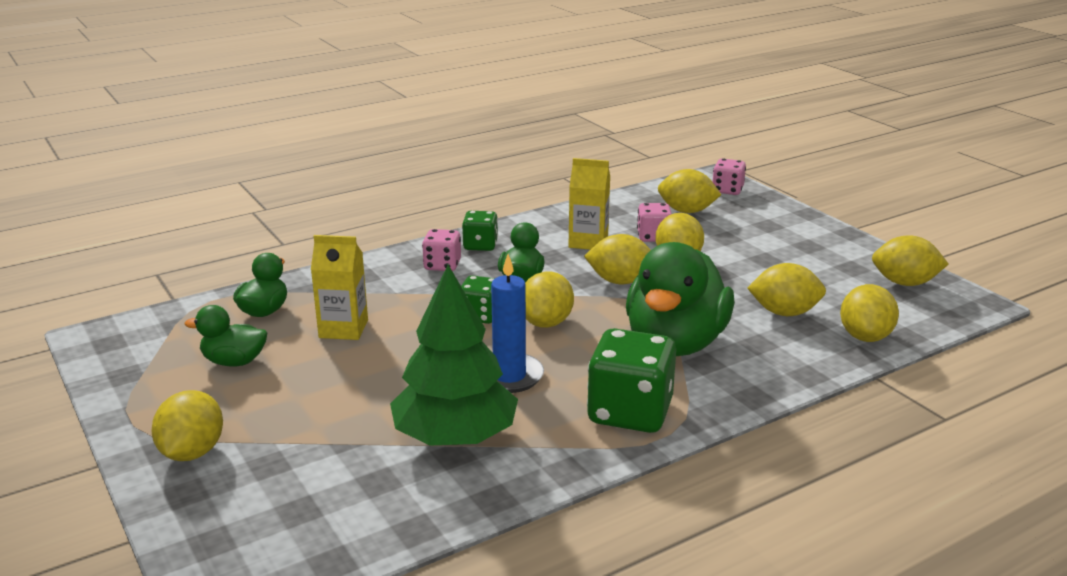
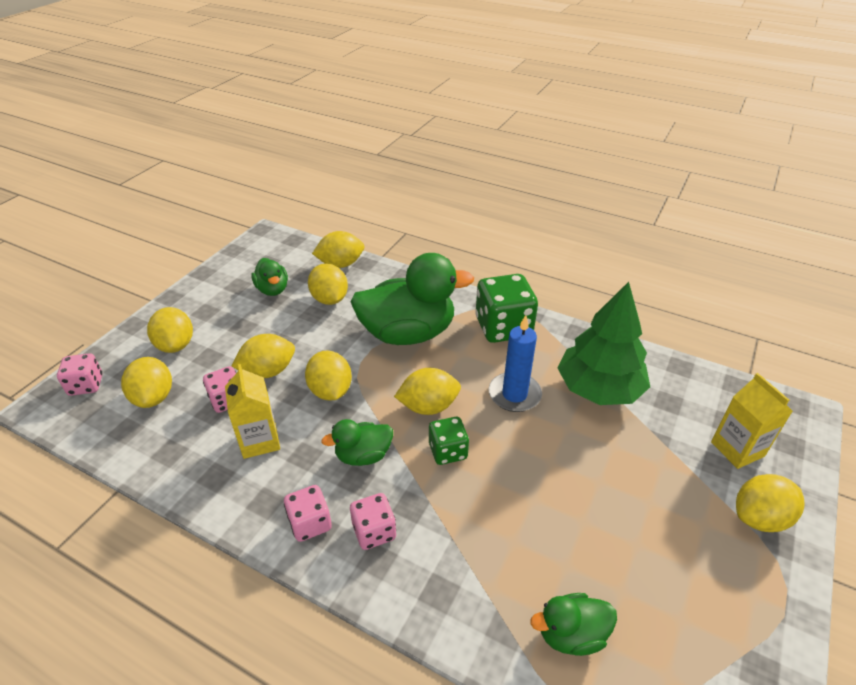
camera: 120 degrees left, 15 degrees up
green duck [185,305,267,367] -> green duck moved to [252,258,288,296]
yellow carton [311,235,368,340] -> yellow carton moved to [711,373,793,469]
green dice [462,211,498,251] -> pink dice [284,485,332,542]
yellow lemon [872,236,948,286] -> yellow lemon moved to [147,307,193,353]

